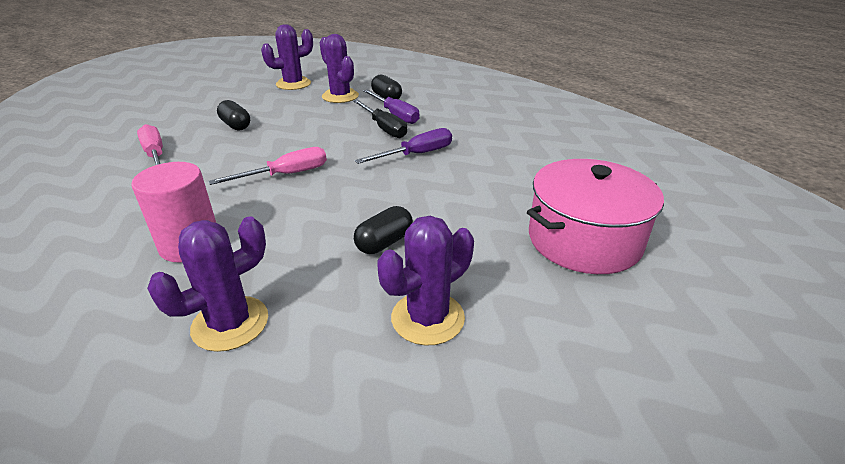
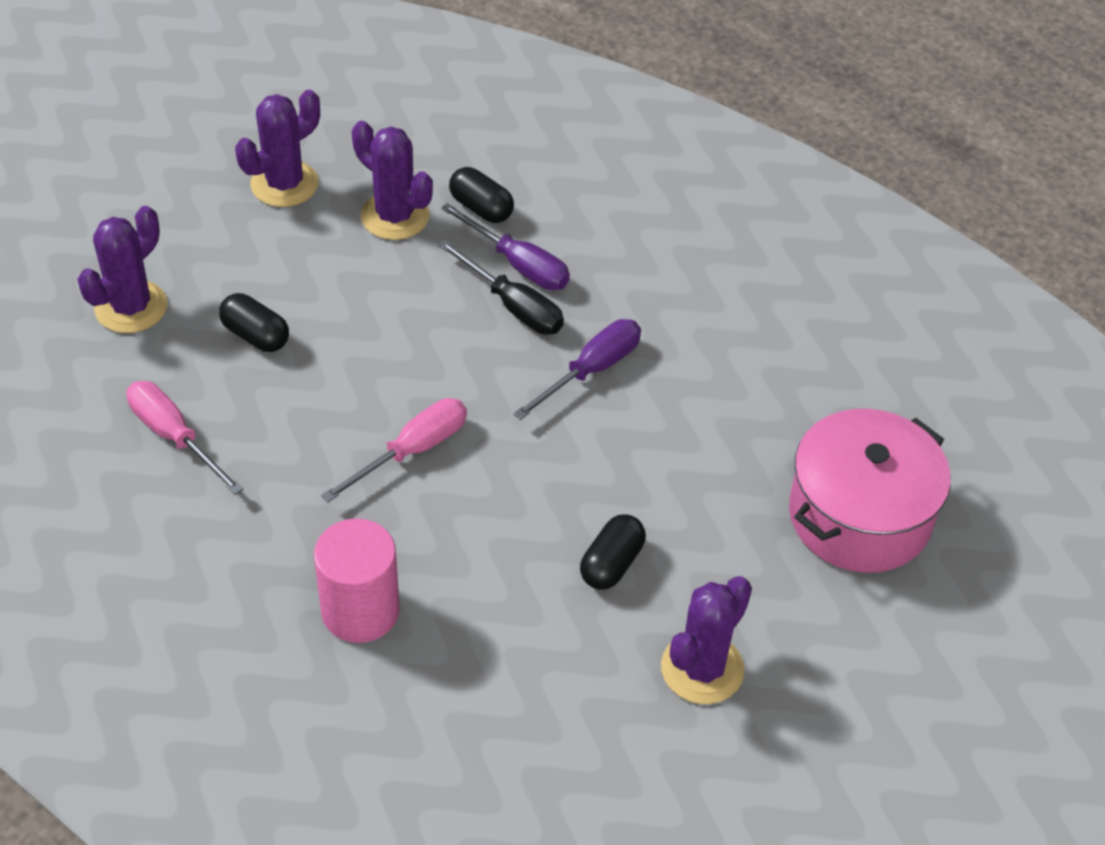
camera: 15 degrees left, 15 degrees up
purple cactus [147,216,268,352] -> purple cactus moved to [77,206,167,333]

